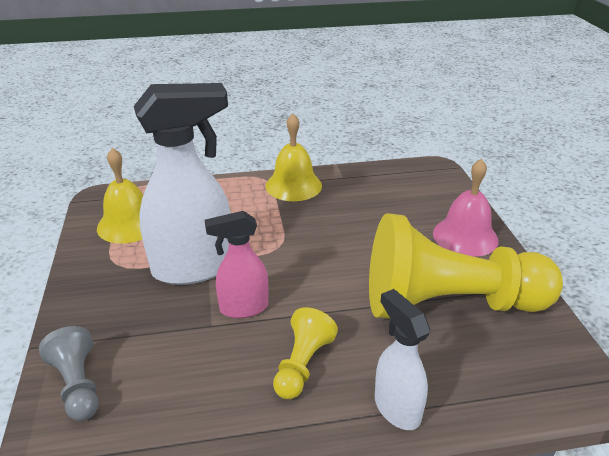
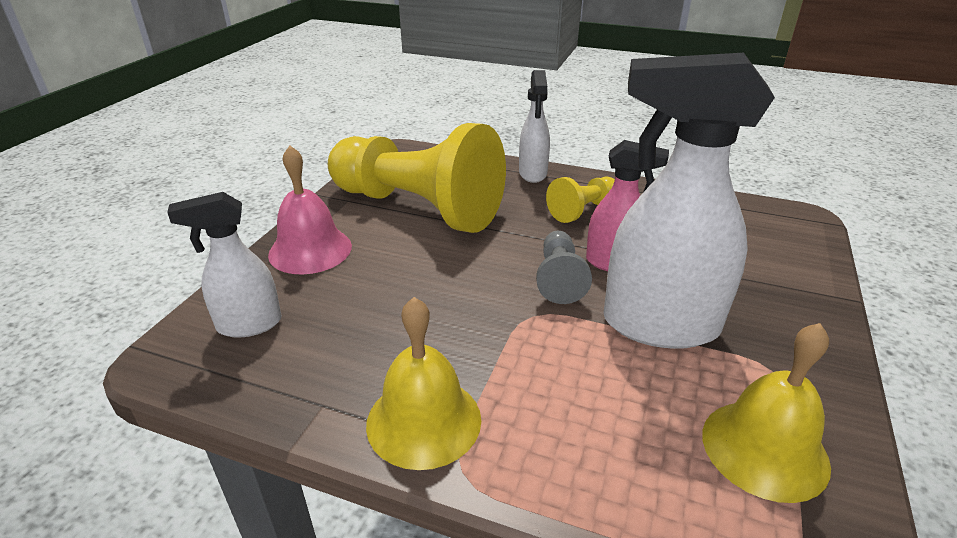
camera: 150 degrees left, 0 degrees up
grey pawn [39,326,99,421] -> grey pawn moved to [536,231,592,304]
none -> white spray bottle [167,192,282,338]

